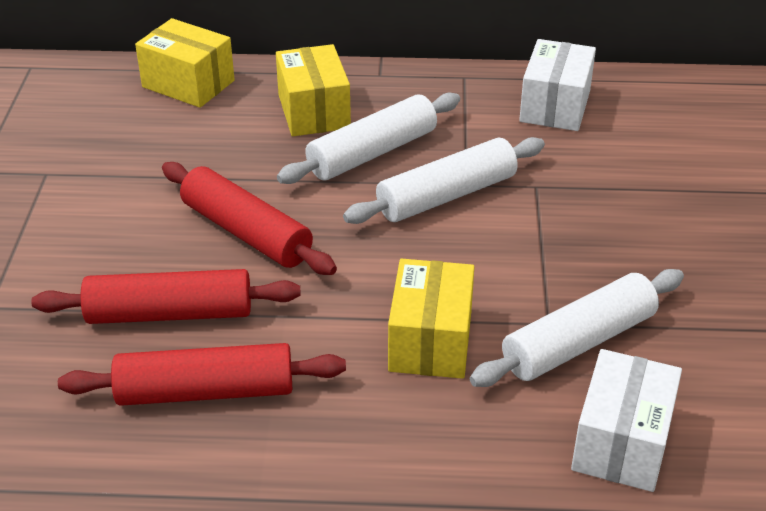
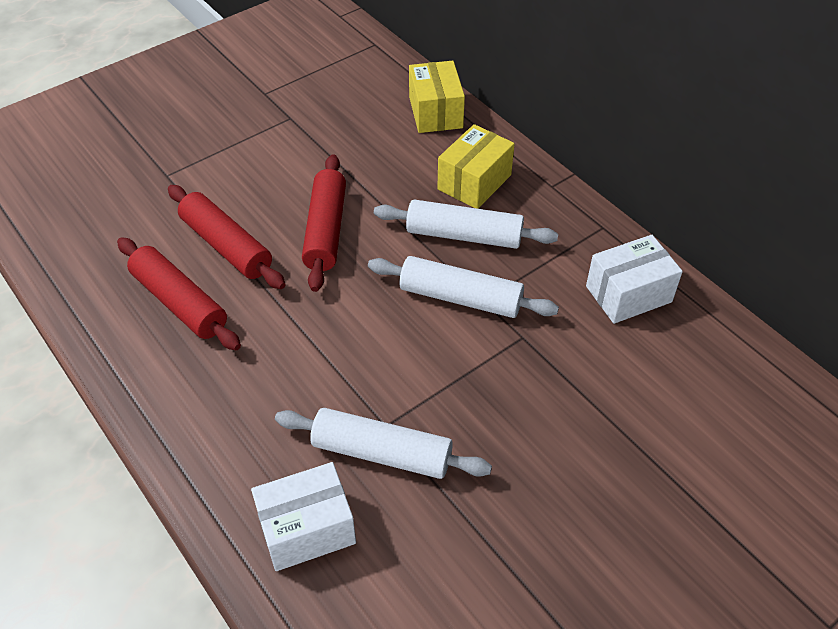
camera: 50 degrees right, 10 degrees up
yellow box [388,259,474,379] -> none

